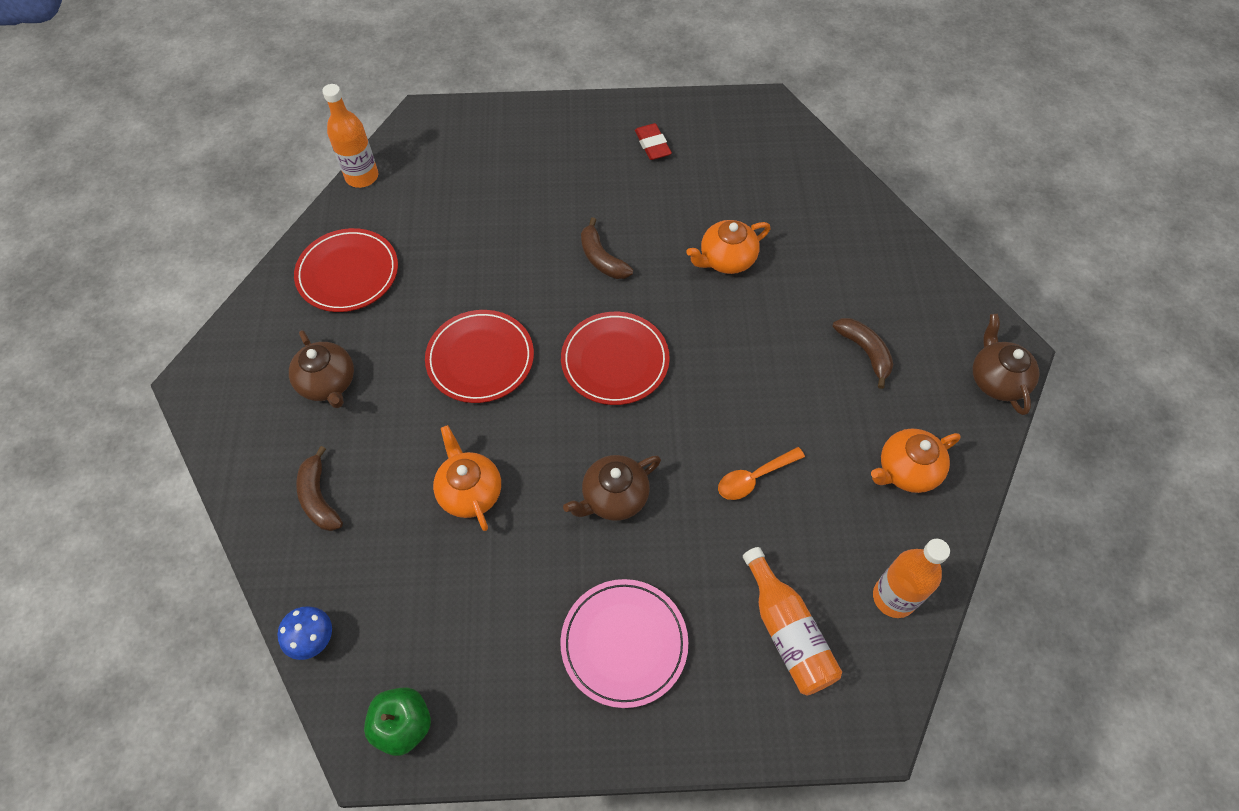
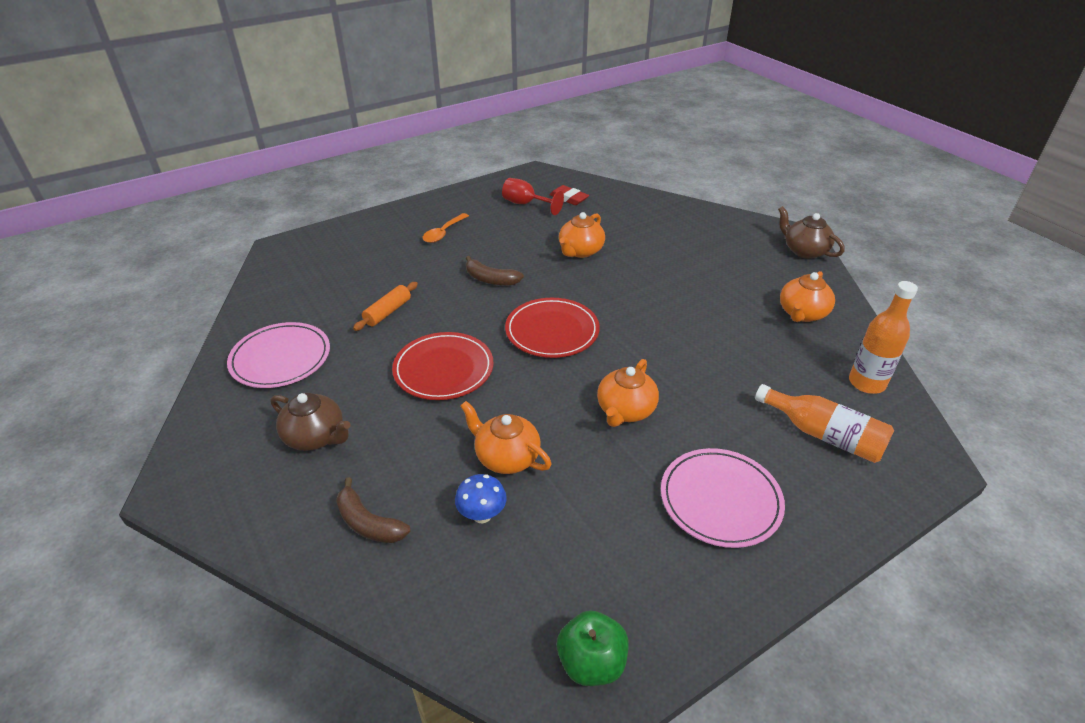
camera: 30 degrees left, 20 degrees down
blue mushroom [277,606,332,660] -> blue mushroom moved to [455,474,507,523]
red plate [294,228,398,312] -> pink plate [227,322,330,388]
orange bottle [322,84,378,188] -> none
brown teapot [563,455,661,521] -> orange teapot [597,359,659,427]
red eraser [635,123,672,160] -> red eraser moved to [549,185,589,205]
orange spoon [718,447,805,500] -> orange spoon moved to [423,213,469,243]
brown banana [833,318,893,389] -> none
none -> orange rolling pin [353,282,418,331]
none -> red goblet [502,178,564,215]

